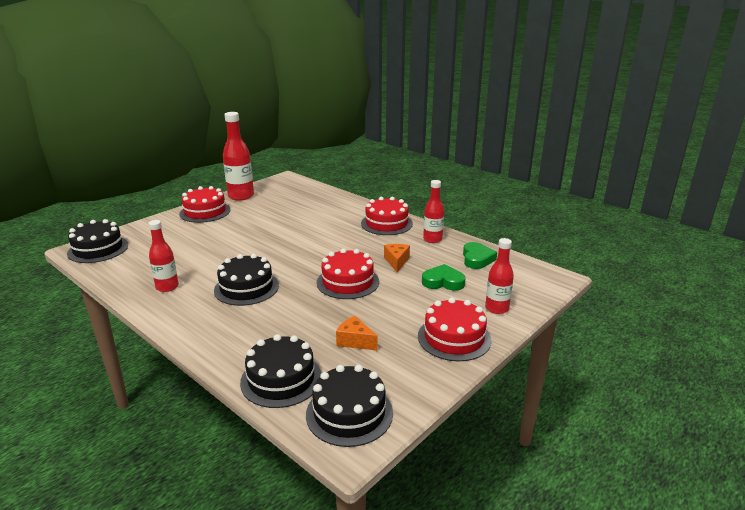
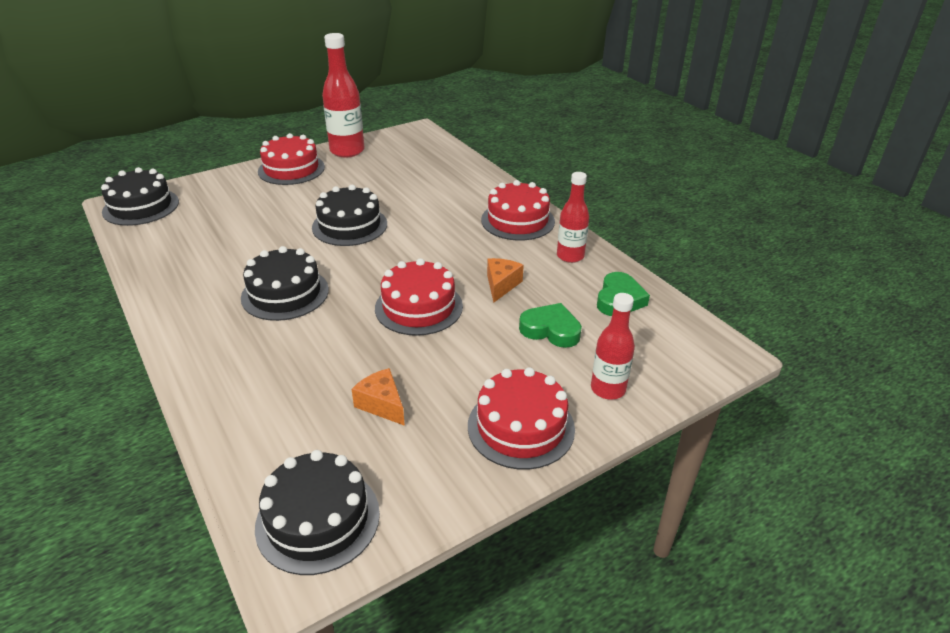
camera: 15 degrees right, 10 degrees up
red bottle [148,220,179,292] -> none
black cake [240,334,321,408] -> black cake moved to [312,185,387,246]

